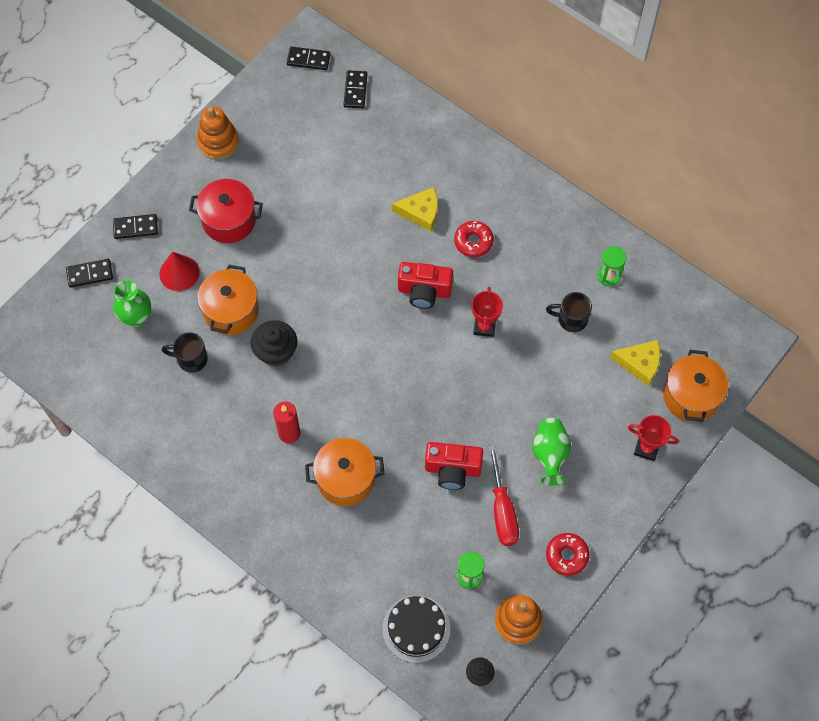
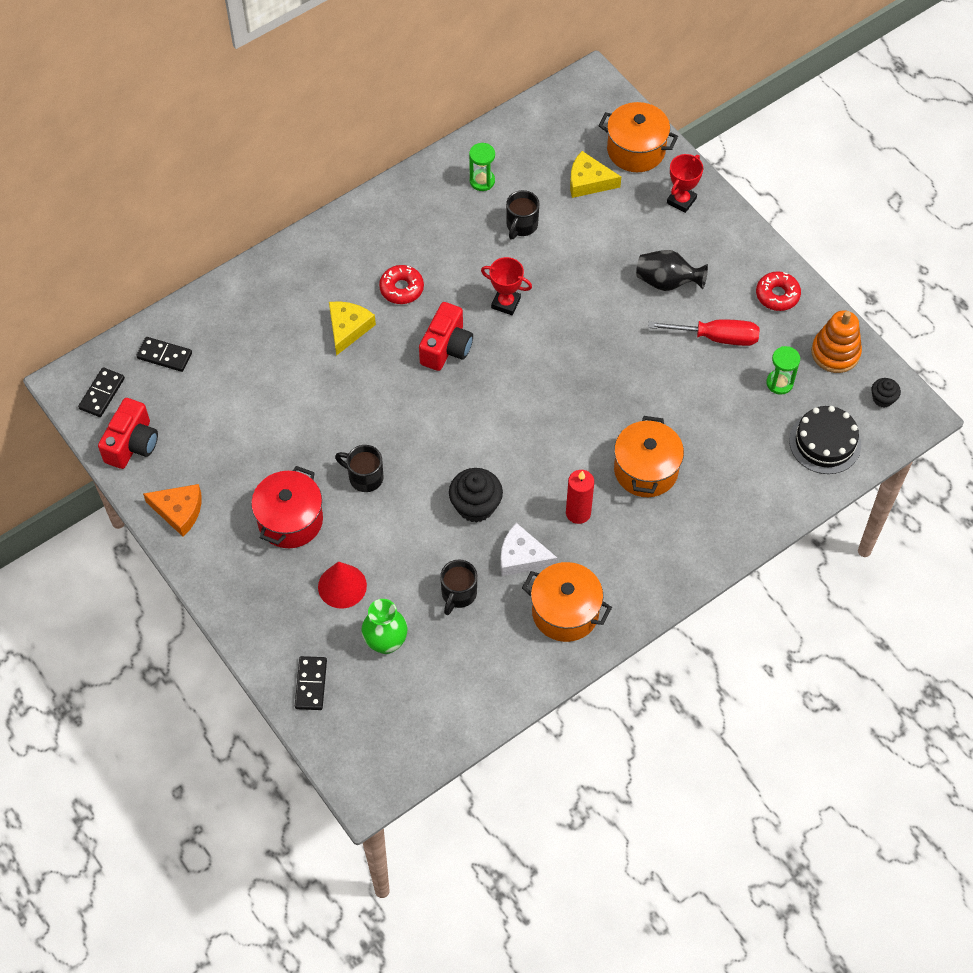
camera: 75 degrees left, 5 degrees down
black domino [113,214,158,239] -> none
orange stacking toy [197,106,239,160] -> orange cheese [143,484,202,536]
orange pot [197,265,259,335] -> orange pot moved to [522,562,612,642]
red camera [425,442,483,490] -> red camera moved to [98,398,158,469]
green vase [532,418,572,486] -> black vase [636,250,708,291]
yellow cheese [610,340,660,386] -> yellow cheese turned 105 degrees counterclockwise [570,151,621,198]
none -> black mug [335,445,384,492]
none -> white cheese [500,523,558,576]

